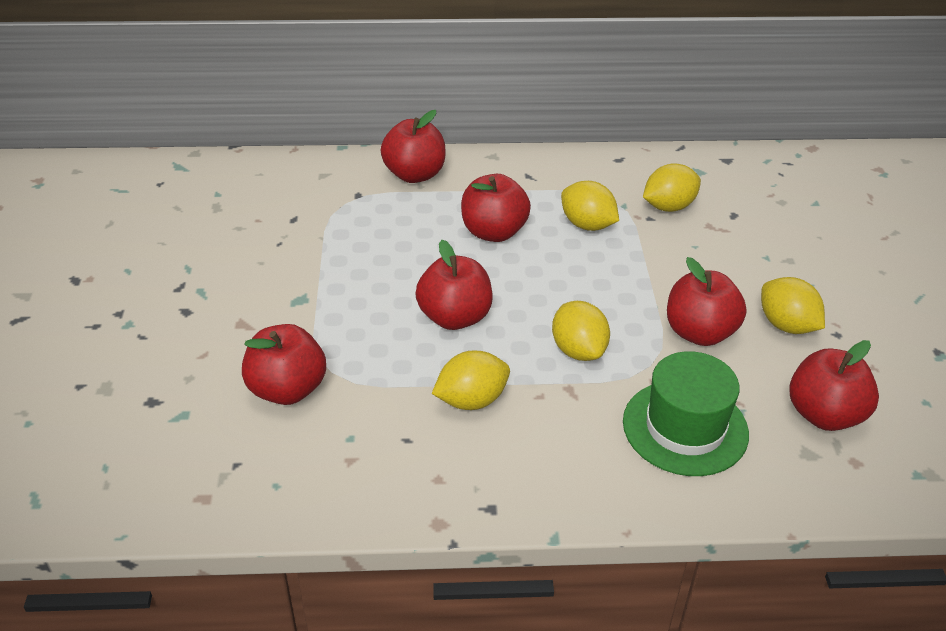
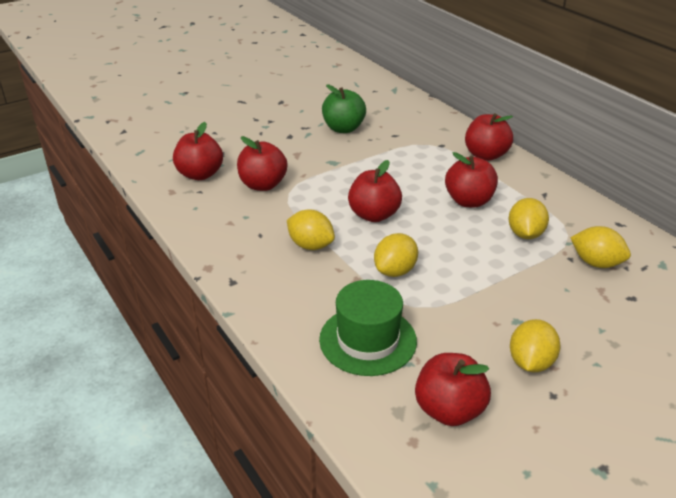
camera: 60 degrees right, 5 degrees down
red apple [667,257,746,346] -> red apple moved to [173,122,223,180]
none -> green apple [322,84,366,133]

